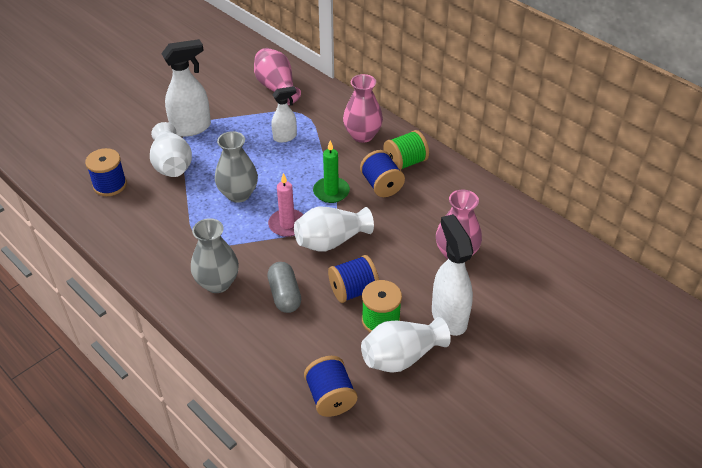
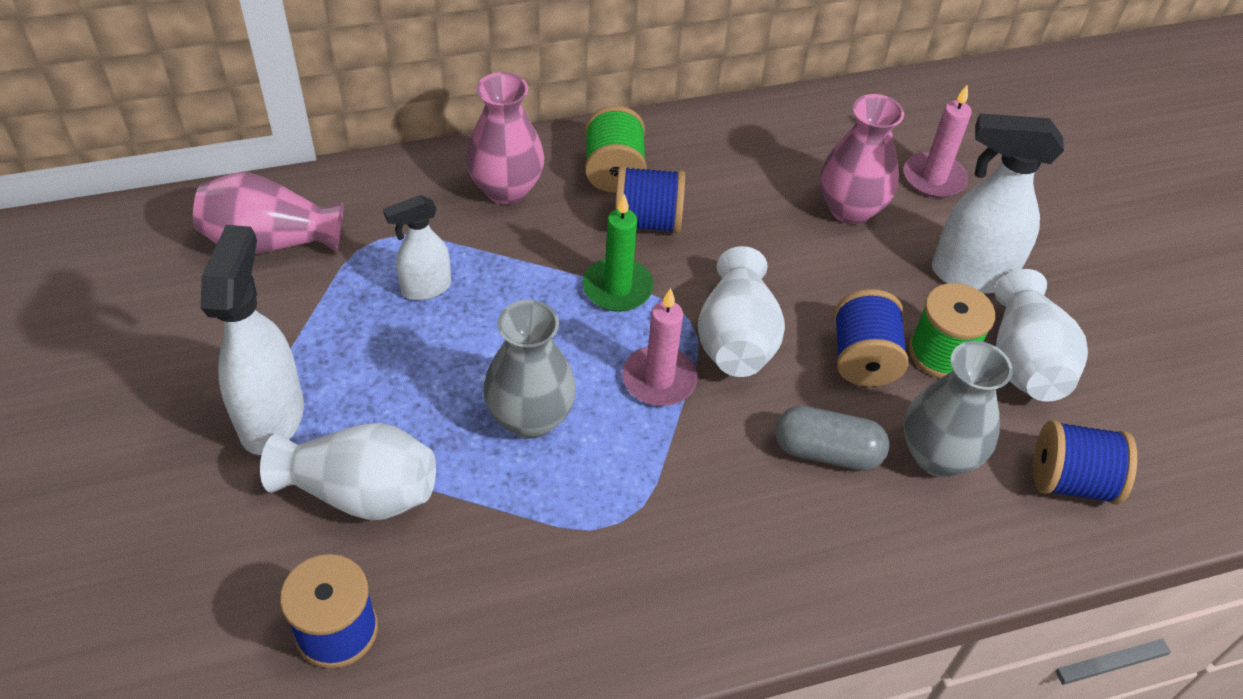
camera: 65 degrees left, 5 degrees up
grey vase [191,218,239,293] -> grey vase moved to [904,341,1013,477]
white spray bottle [271,86,297,142] -> white spray bottle turned 120 degrees counterclockwise [383,195,451,300]
none -> pink candle [904,84,972,198]

